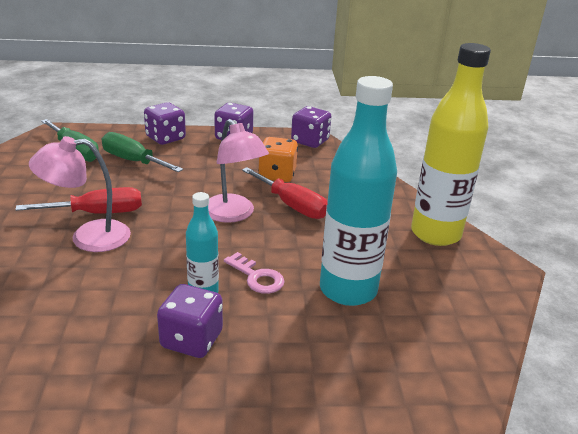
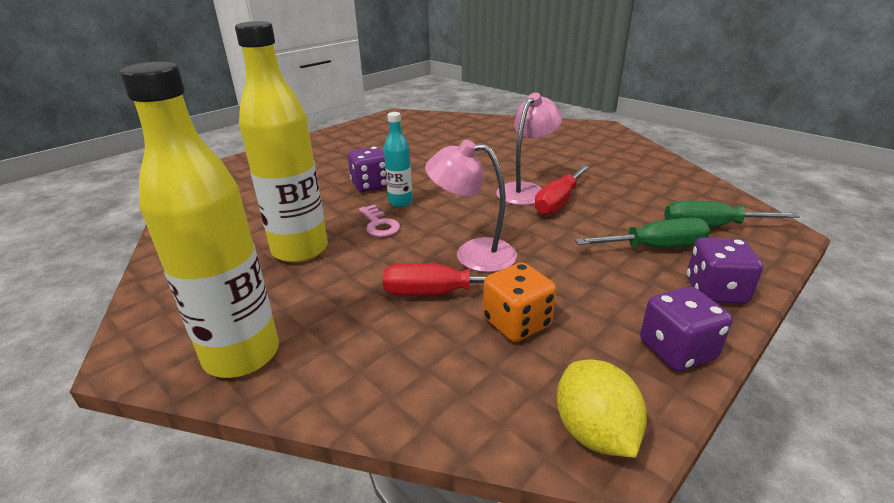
camera: 140 degrees right, 0 degrees up
pink key [224,252,285,294] -> pink key turned 120 degrees counterclockwise [359,205,400,237]
purple dice [291,106,331,148] -> yellow lemon [557,359,647,458]
turquoise bottle [320,76,397,306] -> yellow bottle [235,21,328,263]

